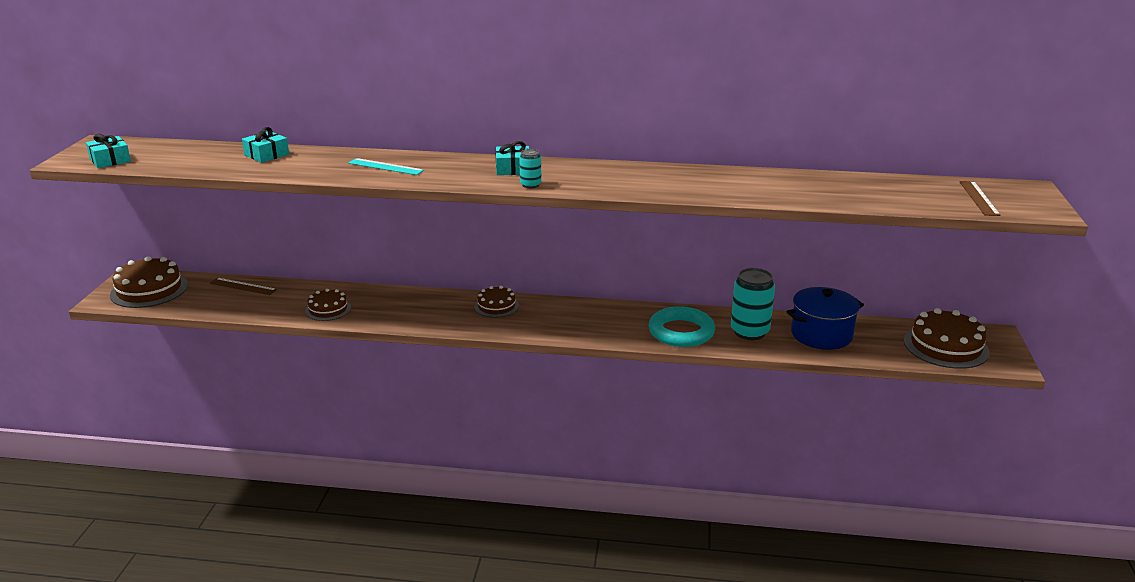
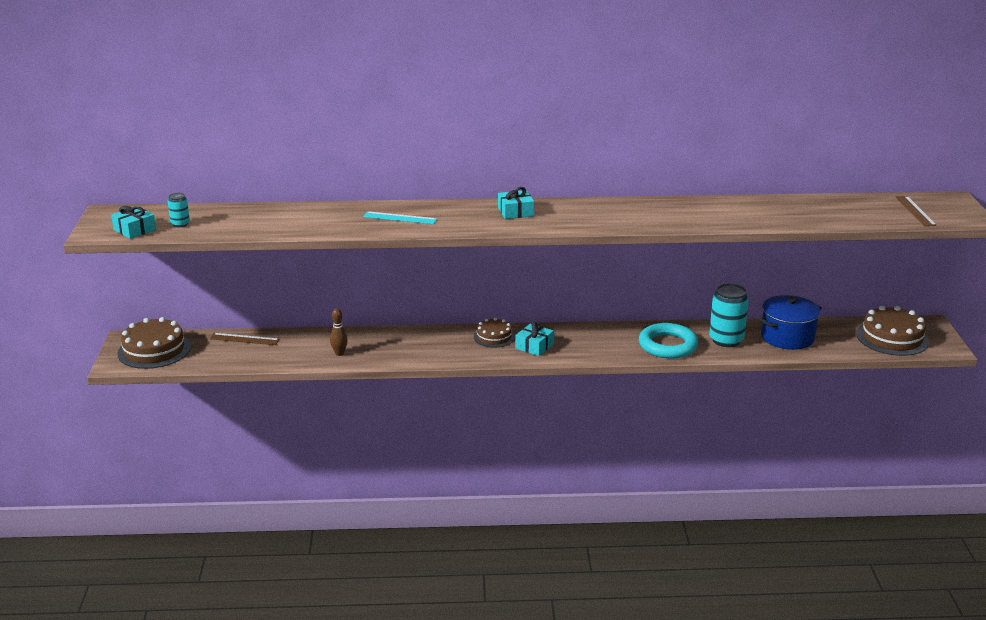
camera: 10 degrees left, 0 degrees up
turquoise gift [242,127,289,163] -> turquoise gift moved to [515,322,554,356]
brown cake [305,289,351,321] -> brown bowling pin [330,308,348,356]
turquoise can [519,149,541,188] -> turquoise can moved to [168,193,190,227]

